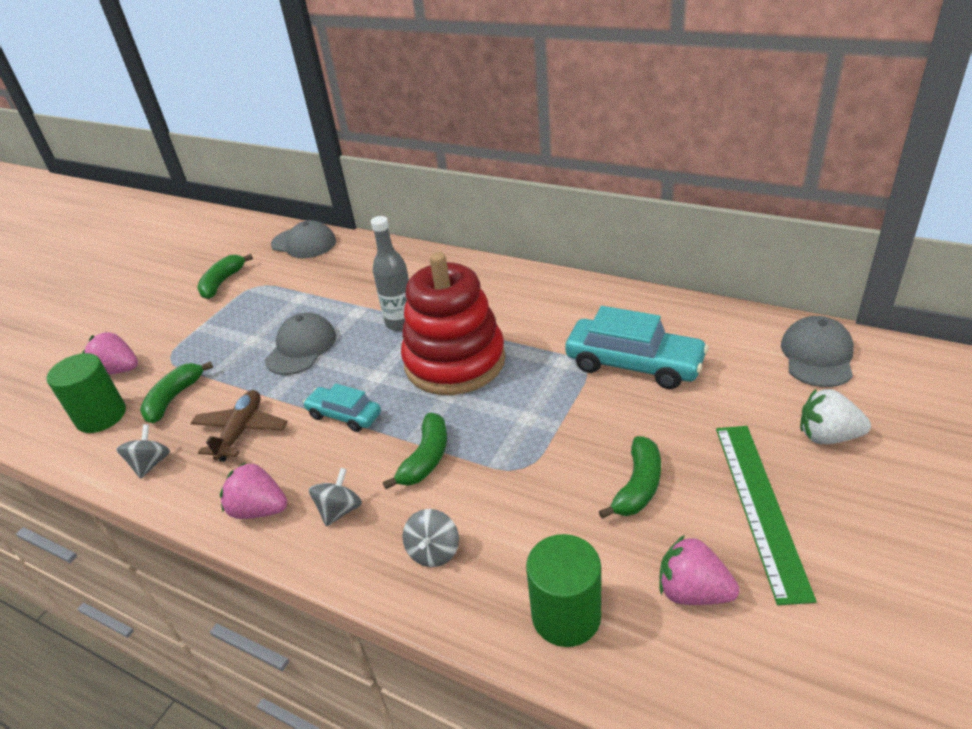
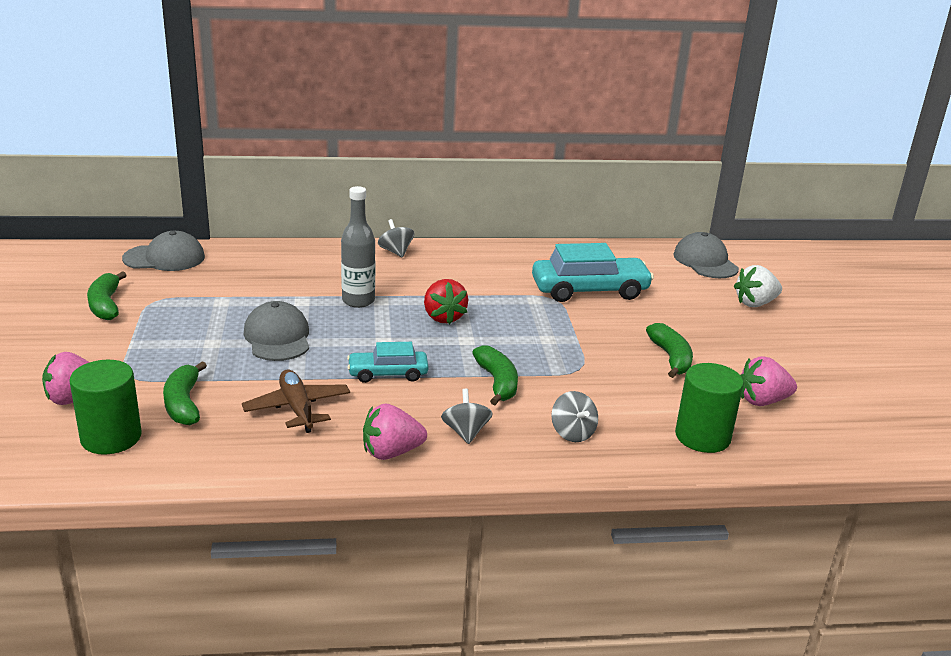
camera: 40 degrees left, 10 degrees down
grey spinning top [116,424,170,479] -> grey spinning top moved to [378,219,414,258]
red stacking toy [401,252,506,395] -> red strawberry [424,279,468,325]
green ruler [716,426,817,605] -> none

